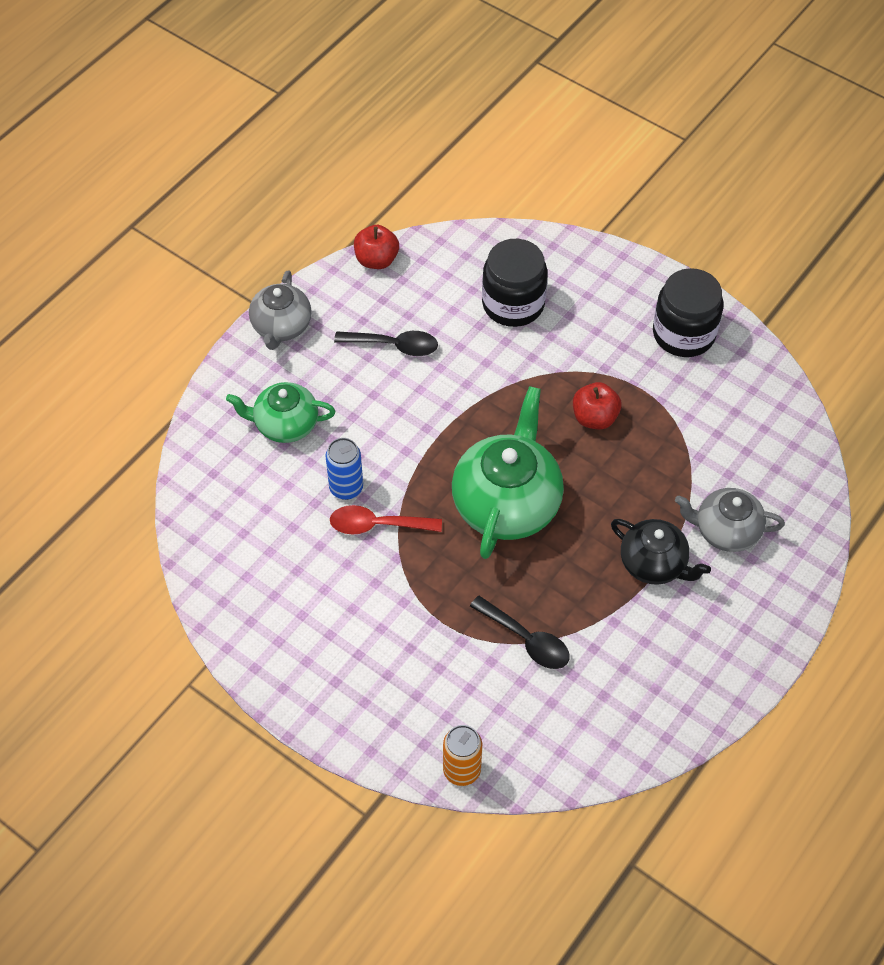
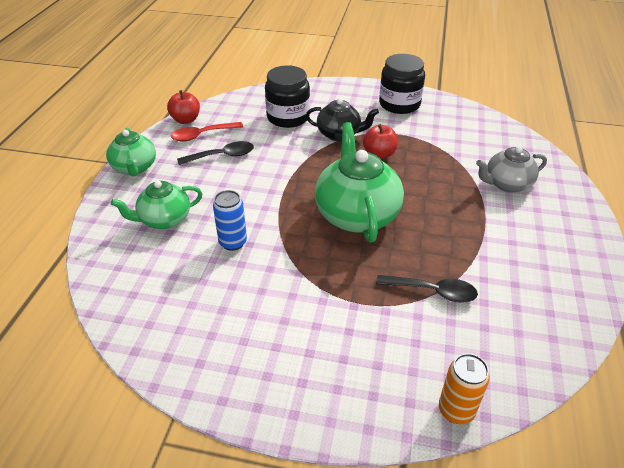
camera: 25 degrees left, 15 degrees down
grey teapot [249,270,312,350] -> green teapot [106,127,156,176]
red spoon [330,505,442,534] -> red spoon moved to [171,122,243,141]
black teapot [611,519,711,585] -> black teapot moved to [306,98,379,141]

